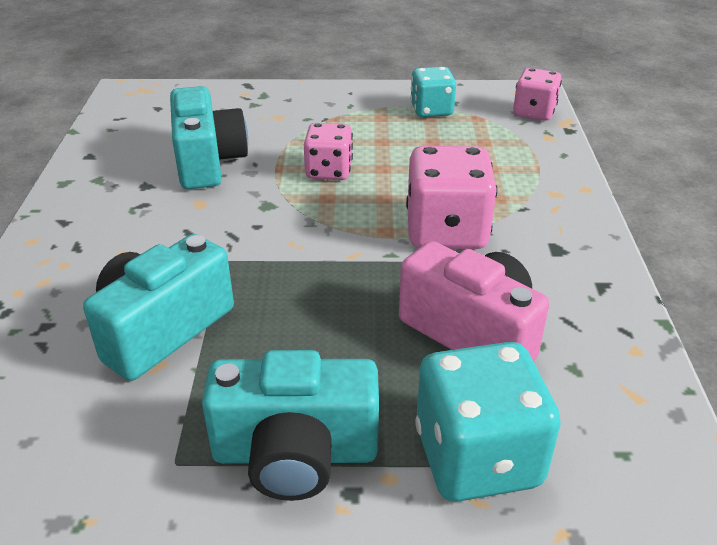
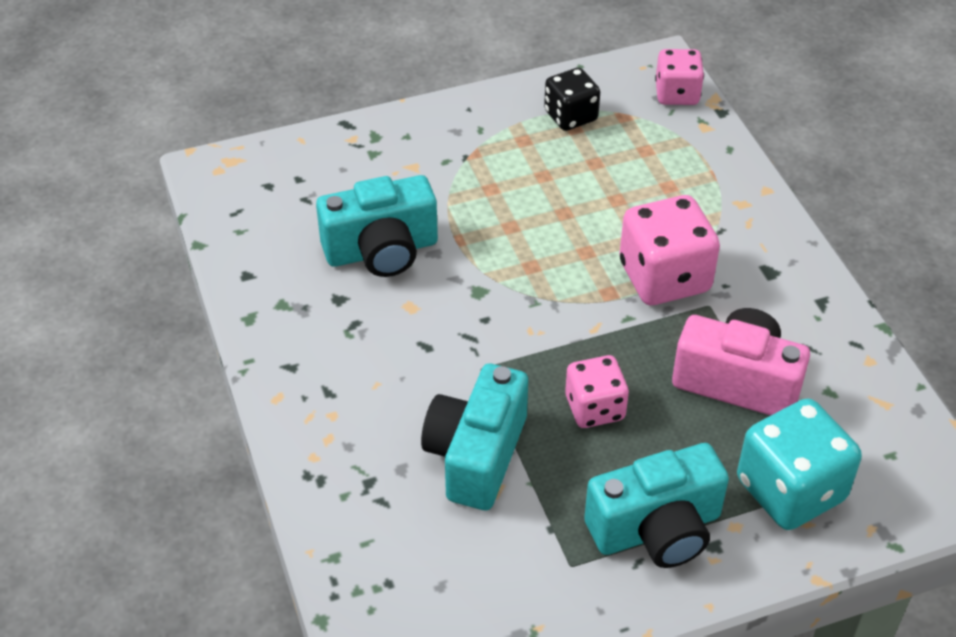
camera: 20 degrees left, 10 degrees up
turquoise camera [170,86,248,189] -> turquoise camera turned 105 degrees clockwise [316,175,438,277]
pink dice [304,123,353,180] -> pink dice moved to [565,355,629,428]
turquoise dice [410,67,456,117] -> black dice [544,68,600,131]

